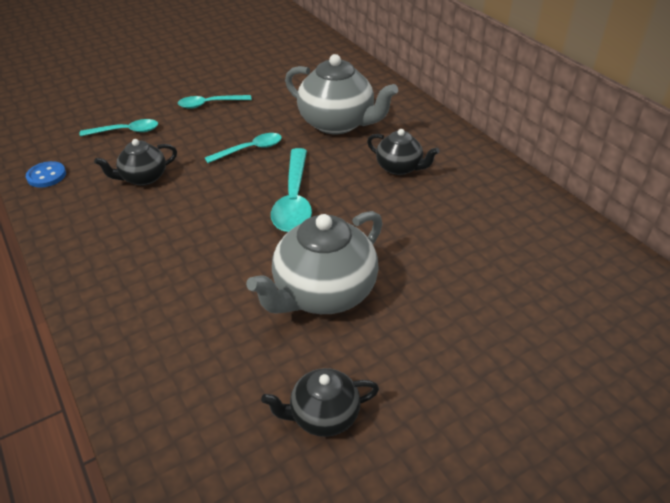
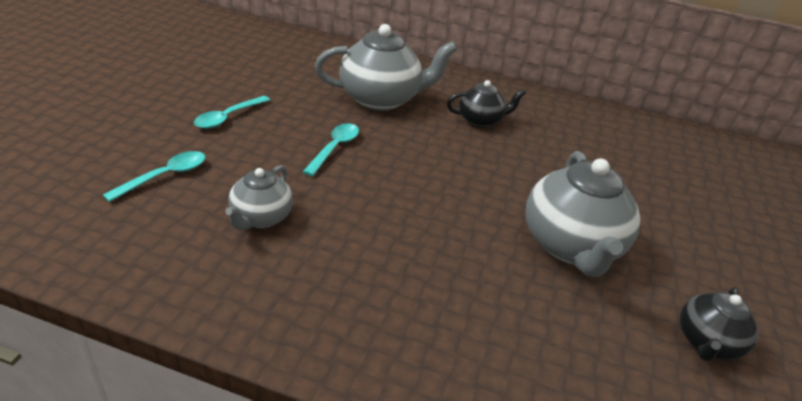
camera: 45 degrees left, 5 degrees down
blue button [26,161,66,188] -> none
black teapot [94,139,177,186] -> grey teapot [225,165,293,230]
turquoise spoon [271,148,312,232] -> none

